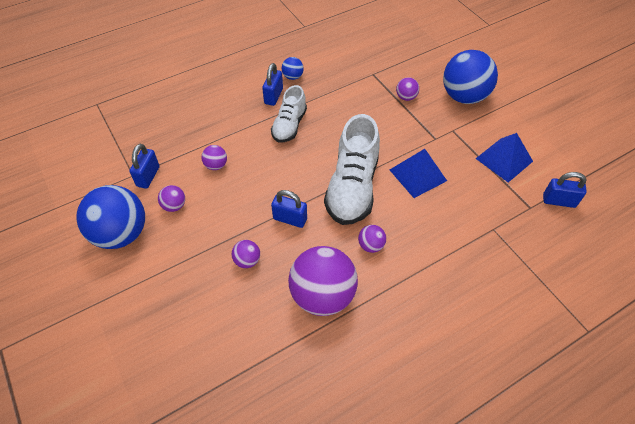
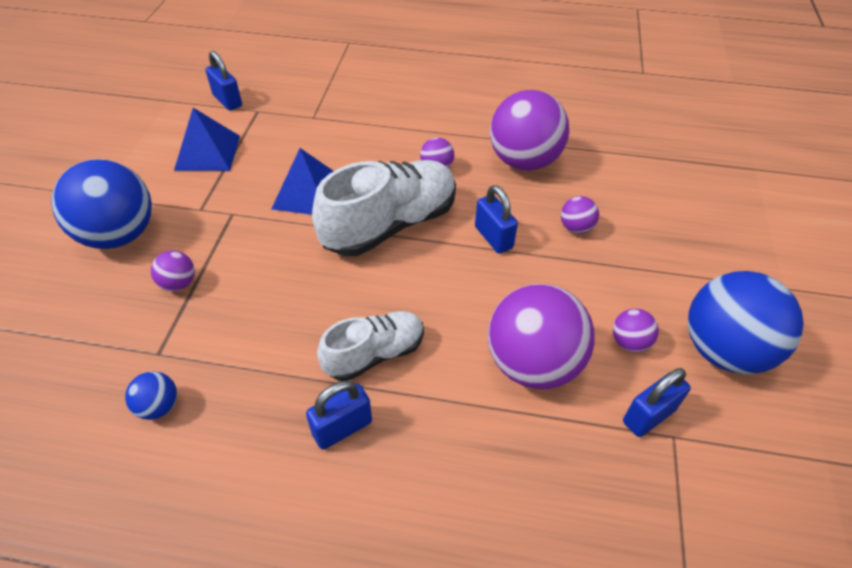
camera: 140 degrees left, 5 degrees down
purple ball [201,145,227,170] -> purple ball [488,284,594,389], size x2.26
blue ball [282,57,304,80] -> blue ball moved to [125,371,177,420]

